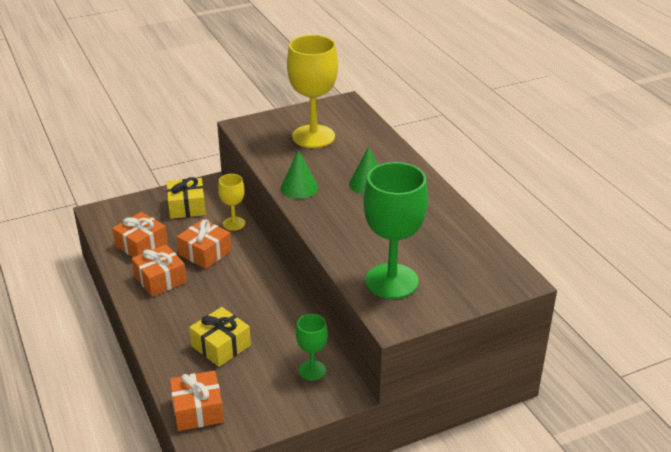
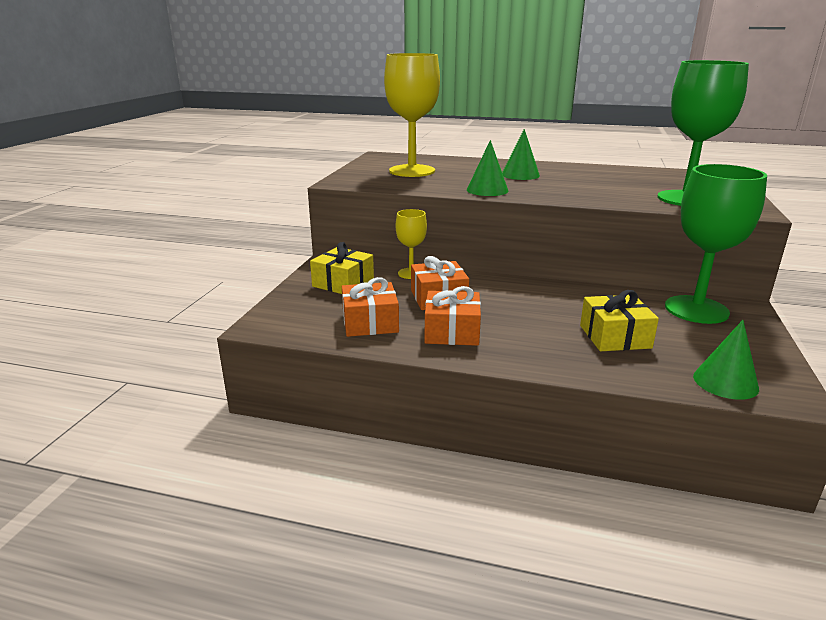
camera: 50 degrees left, 10 degrees down
orange gift [170,370,224,431] -> green cone [693,320,759,400]
green goblet [296,314,328,380] -> green goblet [665,164,767,324], size x1.94

